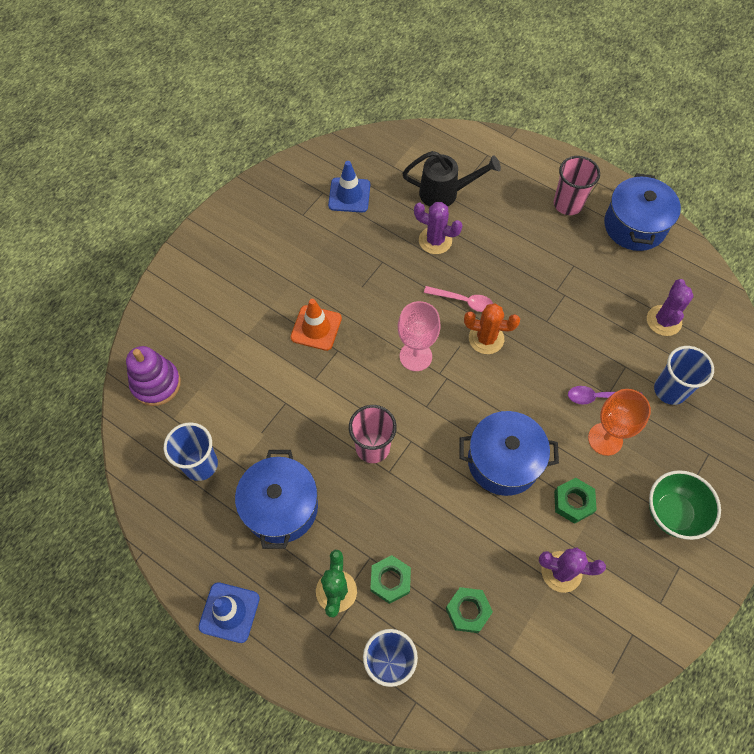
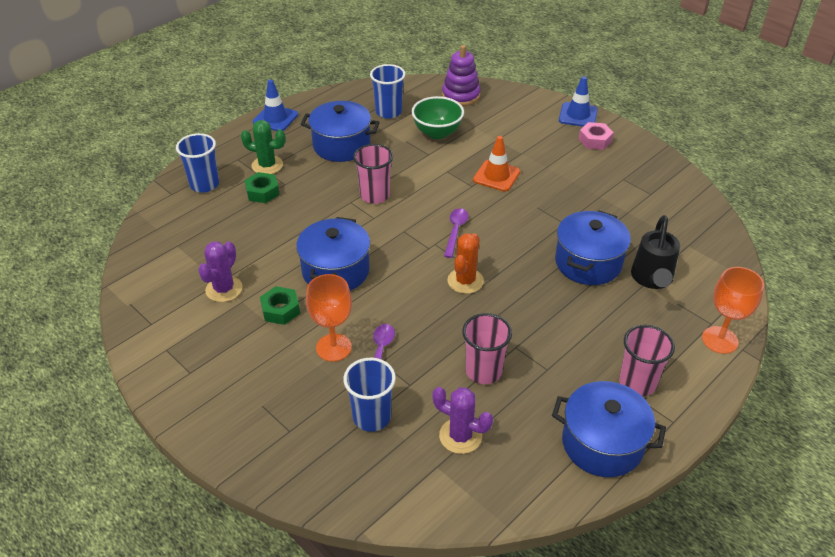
camera: 100 degrees right, 20 degrees down
blue traffic cone [328,161,370,213] -> blue traffic cone moved to [559,76,598,127]
pink goblet [398,301,441,371] -> purple spoon [444,208,469,258]
purple cactus [414,202,463,254] -> blue pot [555,211,631,285]
pink spoon [424,286,493,312] -> none
green nut [445,587,493,633] -> none
green bowl [649,470,721,540] -> green bowl moved to [412,96,464,139]
none -> pink cup [462,313,512,384]
none -> pink nut [579,122,614,150]
none -> orange goblet [702,267,764,354]

